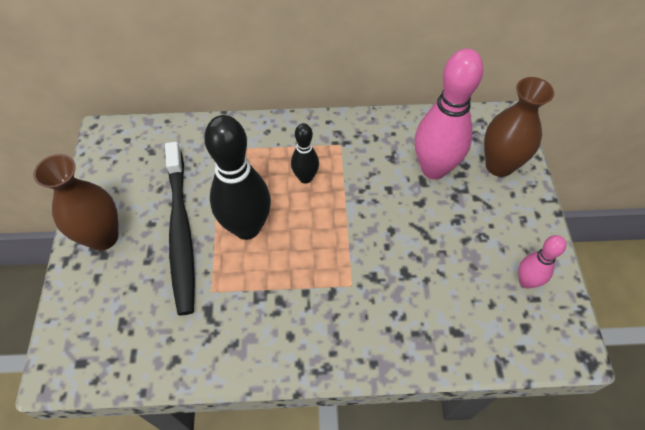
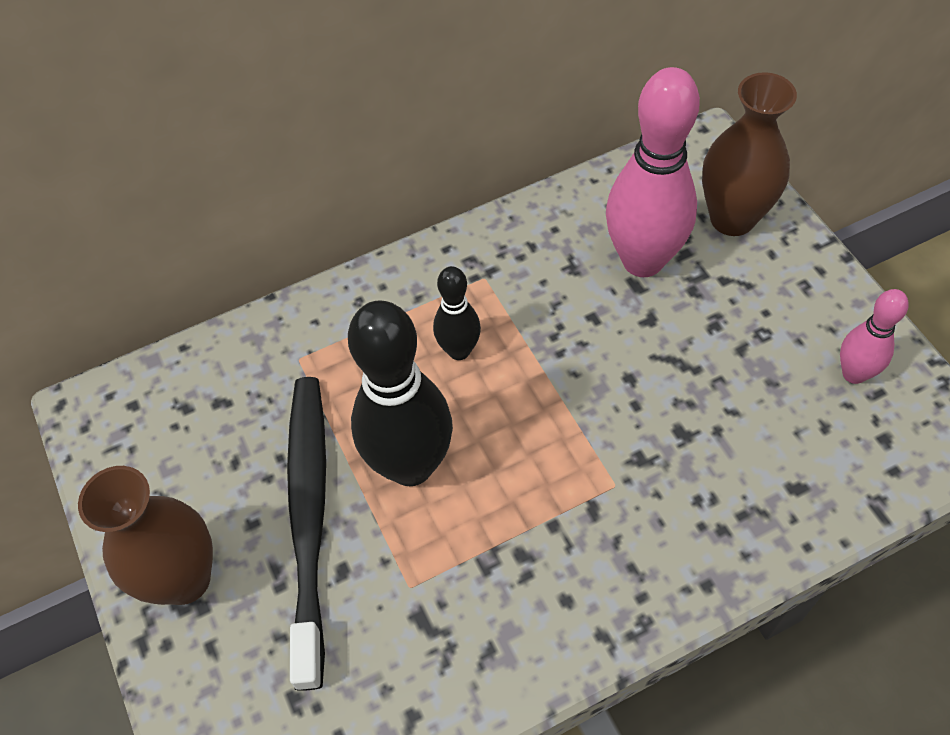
camera: 20 degrees left, 0 degrees up
black toothbrush [165,141,195,315] -> black toothbrush turned 150 degrees counterclockwise [287,377,326,691]

